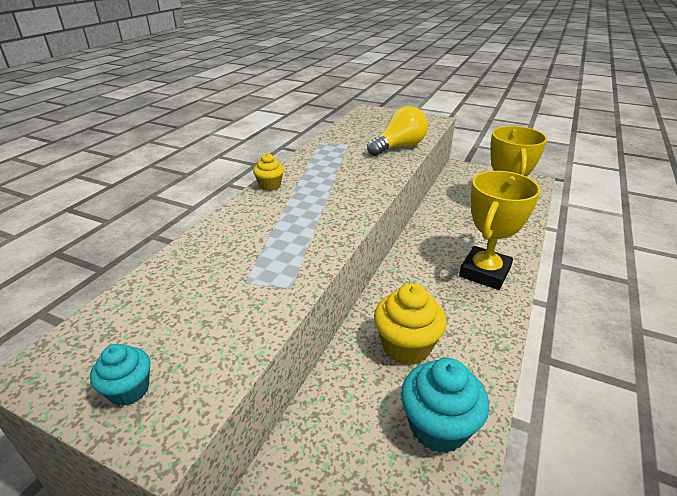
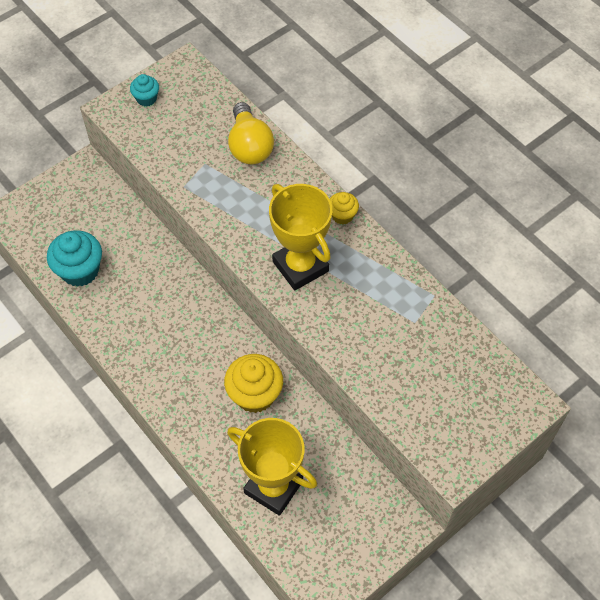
camera: 115 degrees right, 25 degrees up
yellow light bulb [367,106,428,156] -> yellow light bulb moved to [228,102,274,164]
yellow cupcake [374,283,446,365] -> yellow cupcake moved to [224,354,283,413]
yellow trophy [459,171,541,290] -> yellow trophy moved to [269,184,332,290]

